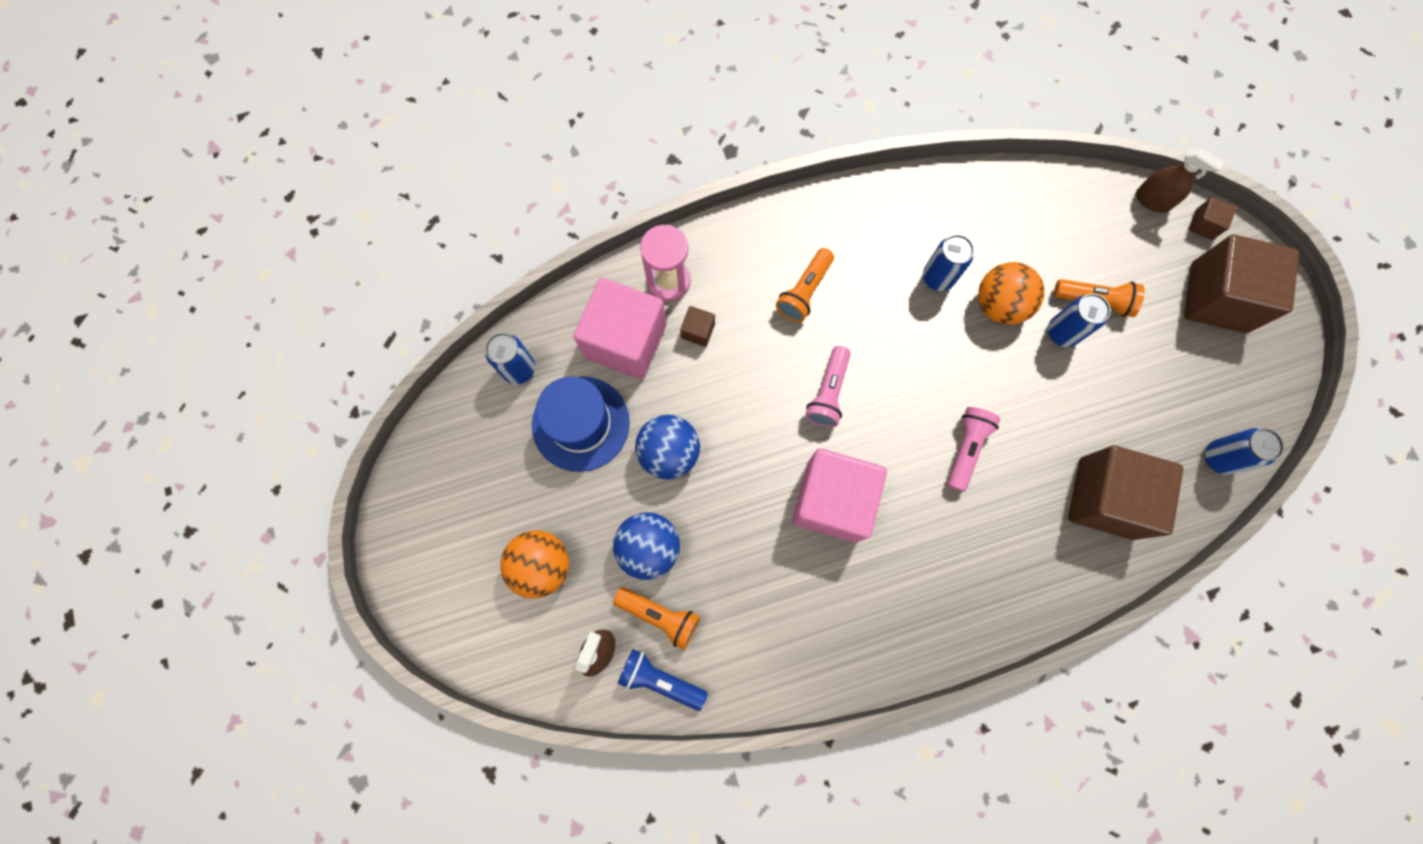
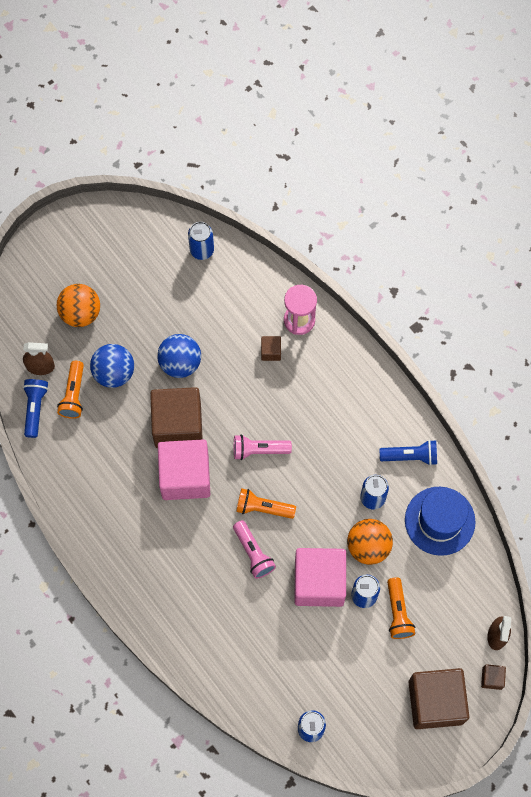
camera: 70 degrees right, 5 degrees down
blue hat [532,376,630,472] -> blue hat moved to [405,487,476,556]
pink cube [574,277,667,379] -> pink cube moved to [294,548,346,607]
orange flashlight [776,248,834,322] -> orange flashlight moved to [236,488,296,519]
pink flashlight [947,407,1000,492] -> pink flashlight turned 60 degrees clockwise [233,520,276,579]
brown cube [1068,446,1183,540] -> brown cube moved to [150,387,203,448]
none -> blue flashlight [380,440,437,466]

